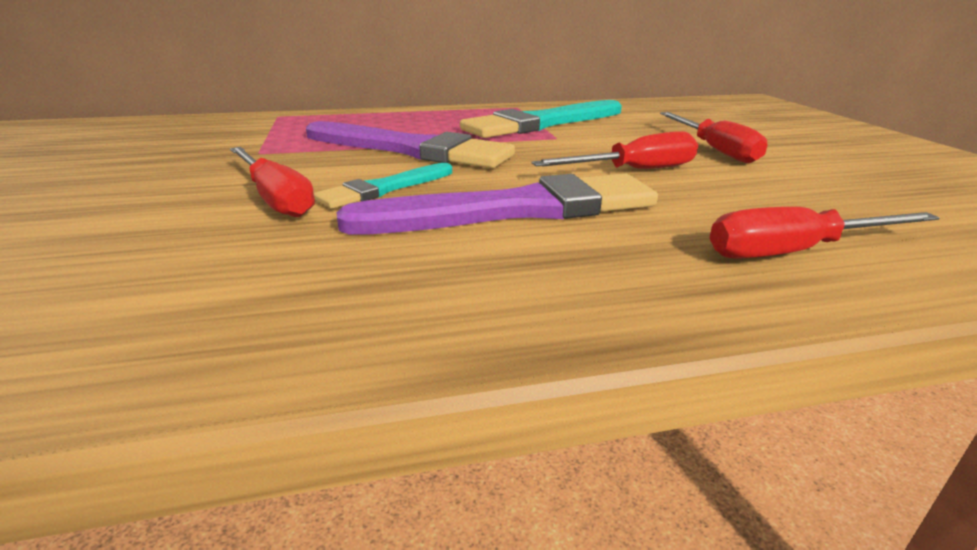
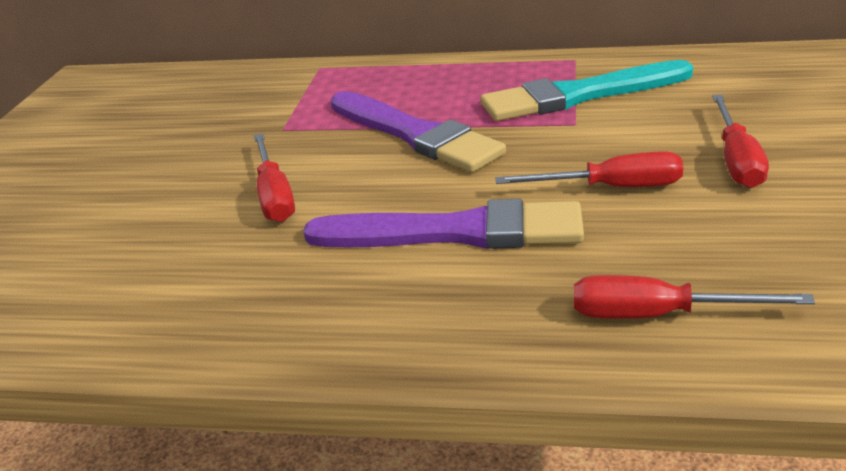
camera: 25 degrees right, 5 degrees up
turquoise brush [314,163,452,209] -> none

